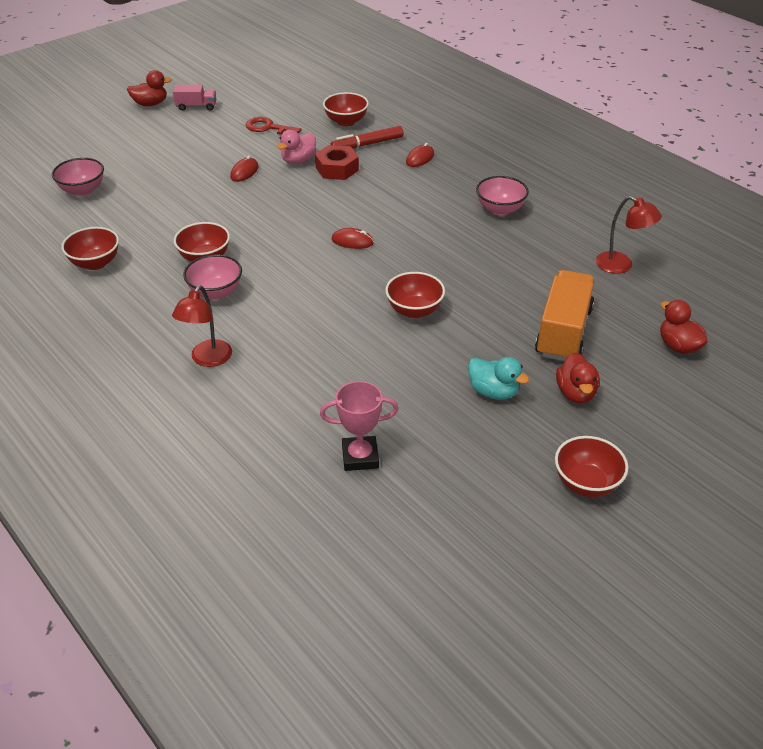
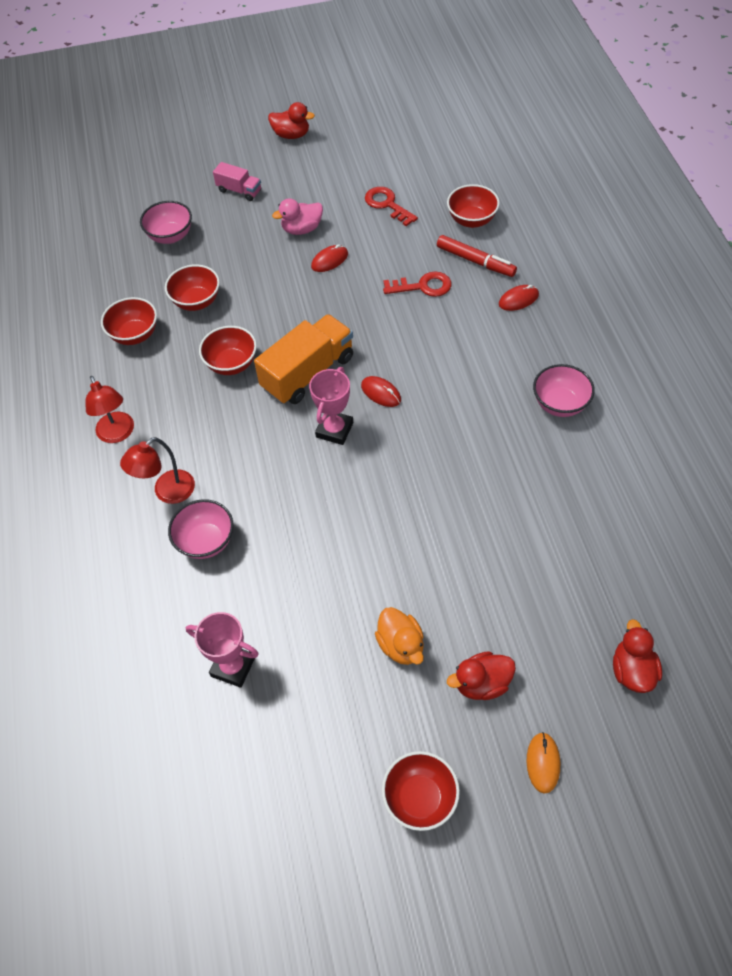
camera: 30 degrees right, 15 degrees up
pink truck [173,85,216,111] -> pink truck moved to [213,162,261,201]
pink bowl [183,254,242,300] -> pink bowl moved to [168,499,234,559]
pink duck [277,130,317,164] -> pink duck moved to [272,198,323,235]
red nut [315,145,359,180] -> red key [383,272,451,297]
red marker [331,126,403,149] -> red marker turned 150 degrees counterclockwise [437,235,517,277]
red bowl [385,272,445,318] -> red bowl moved to [165,264,220,311]
turquoise duck [468,357,529,400] -> orange duck [375,607,424,665]
orange truck [535,270,595,361] -> orange truck moved to [254,314,353,404]
red duck [556,352,600,403] -> red duck turned 45 degrees clockwise [447,651,516,700]
red lamp [596,196,662,274] -> red lamp moved to [85,376,134,443]
none -> pink trophy [309,367,353,445]
none -> orange mouse [526,732,560,794]

